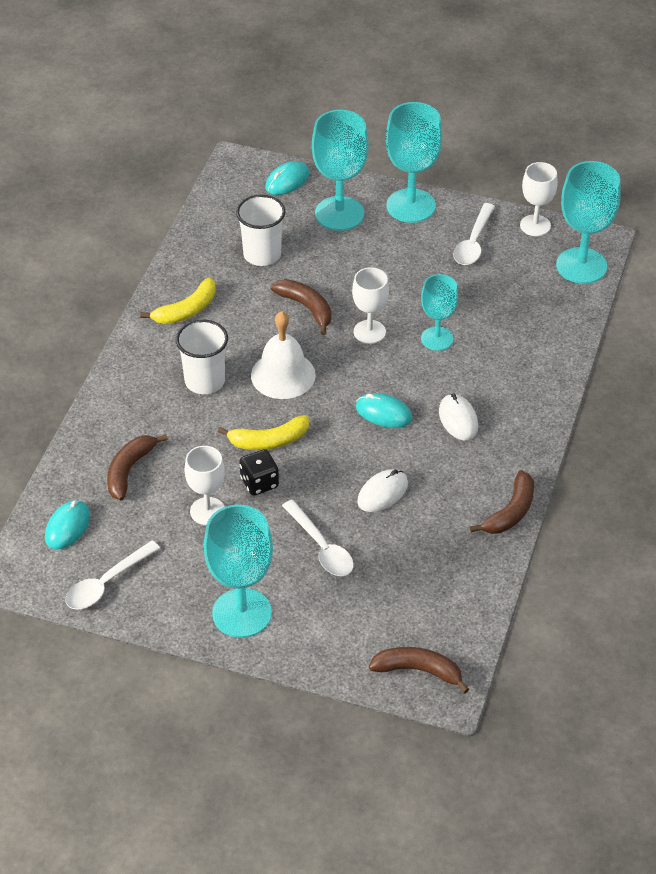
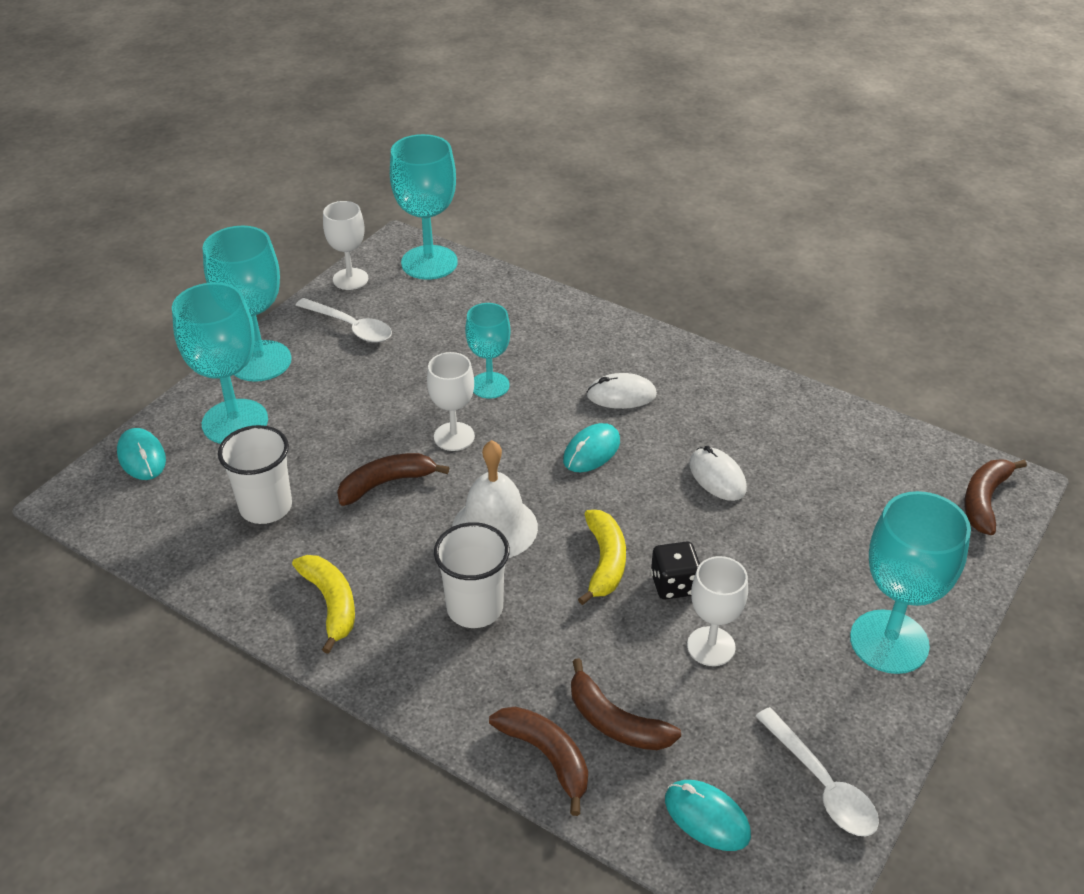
camera: 75 degrees left, 5 degrees down
white spoon [282,500,354,576] -> none
brown banana [470,470,534,534] -> brown banana moved to [489,706,588,816]

